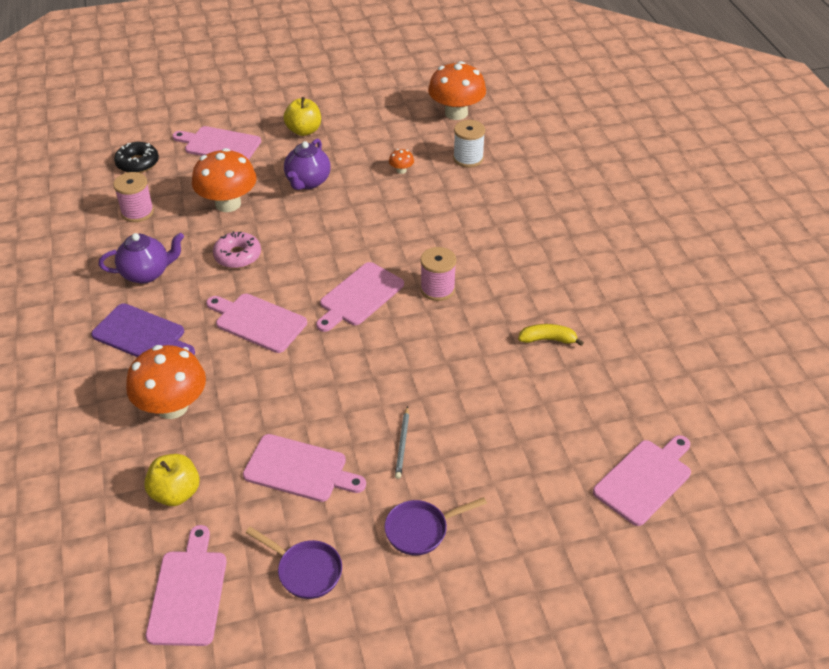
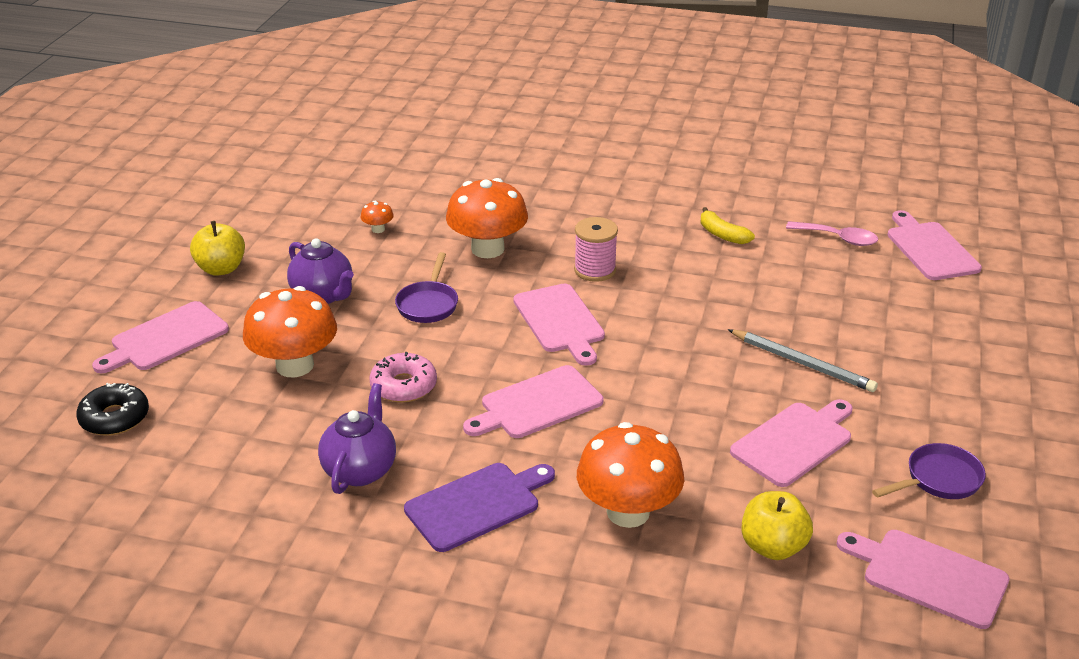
camera: 60 degrees left, 10 degrees down
pink spool [113,172,154,222] -> none
purple pan [385,497,487,556] -> purple pan moved to [395,252,458,323]
grey pencil [395,406,409,479] -> grey pencil [728,329,878,392], size x1.56
orange mushroom [428,61,486,120] -> orange mushroom moved to [446,178,528,258]
white spool [453,120,485,168] -> none
yellow banana [518,324,584,346] -> yellow banana turned 75 degrees counterclockwise [701,207,755,244]
none -> pink spoon [786,221,878,246]

